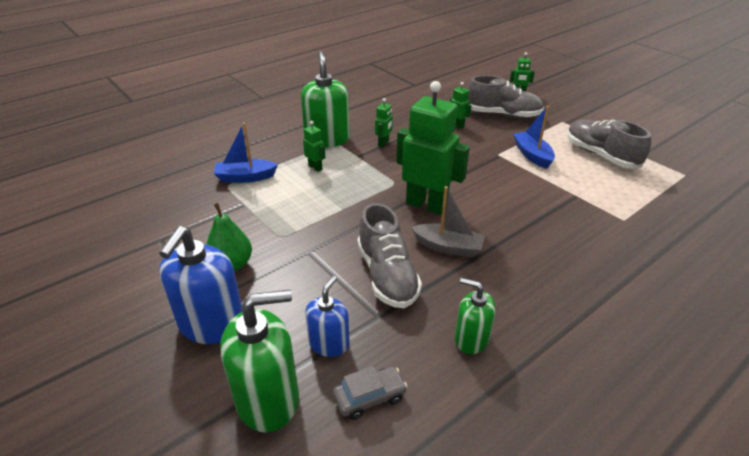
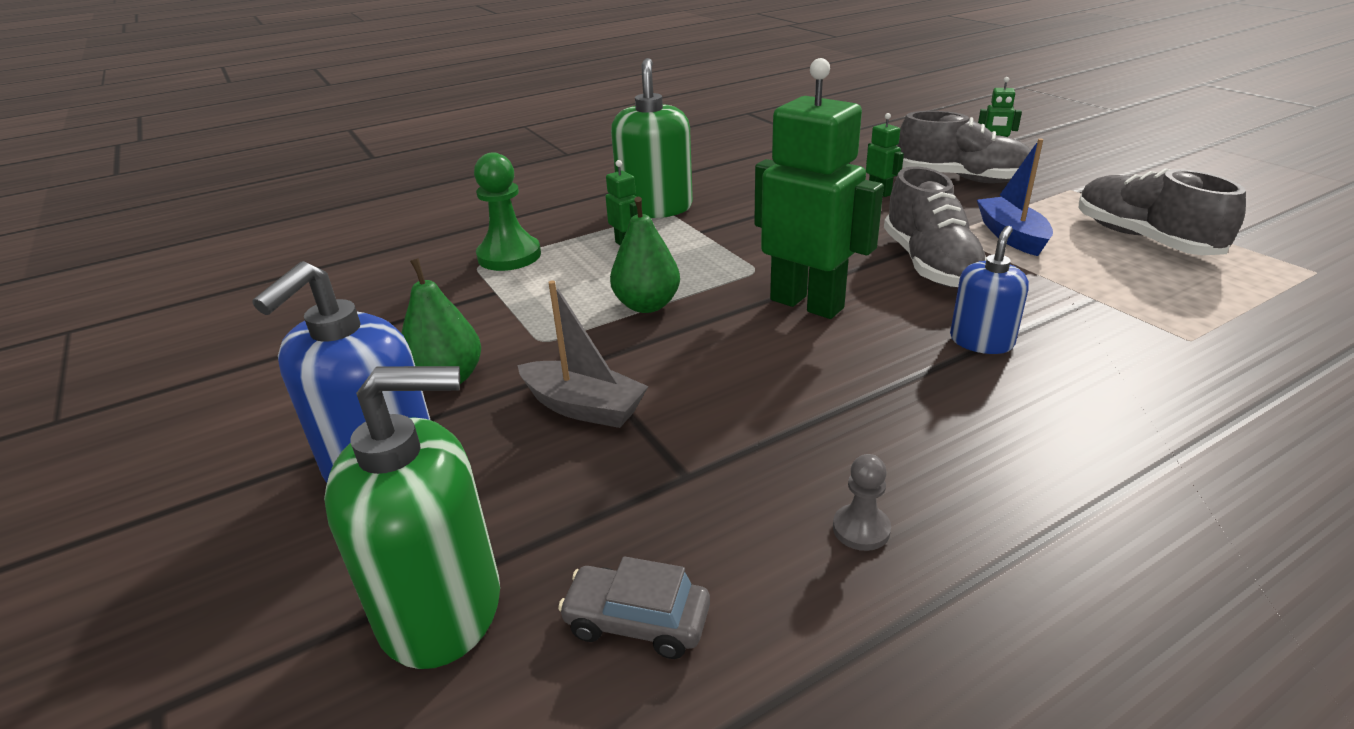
camera: 10 degrees right, 5 degrees down
blue boat [214,123,278,183] -> green pawn [474,152,541,271]
blue soap dispenser [305,276,350,357] -> blue soap dispenser moved to [950,226,1029,354]
grey car [333,366,408,420] -> grey car turned 150 degrees counterclockwise [558,556,710,659]
grey shoe [357,203,422,308] -> grey shoe moved to [884,167,987,287]
green robot [375,98,393,147] -> none
grey boat [411,186,485,257] -> grey boat moved to [518,280,649,428]
green soap dispenser [455,278,496,354] -> grey pawn [833,454,891,551]
none -> green pear [610,196,680,313]

